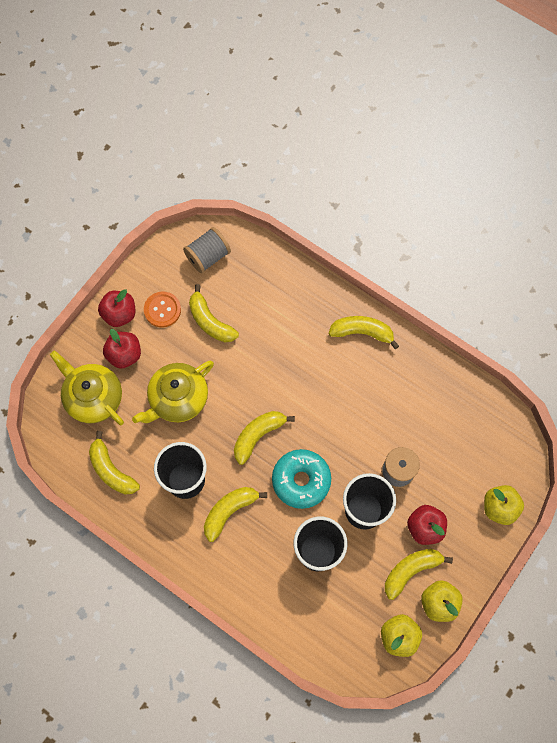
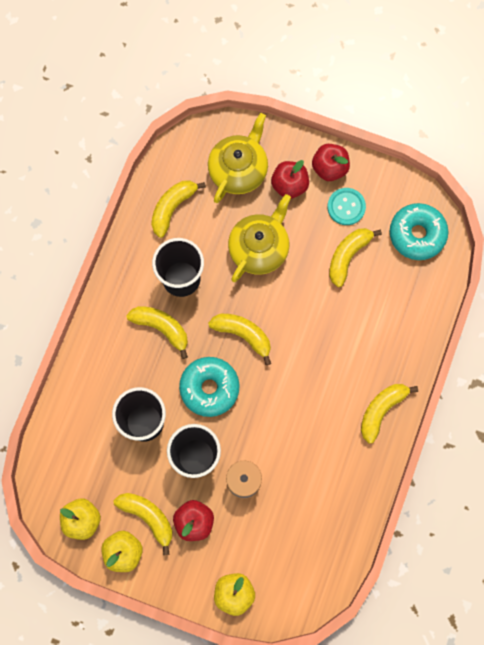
camera: 75 degrees right, 5 degrees up
yellow teapot [132,361,214,423] -> yellow teapot turned 90 degrees clockwise [228,194,291,282]
orange button [144,292,181,328] -> turquoise button [327,188,366,225]
grey spool [183,227,231,273] -> turquoise donut [390,203,448,260]
yellow banana [329,316,399,349] -> yellow banana turned 135 degrees counterclockwise [361,384,418,444]

